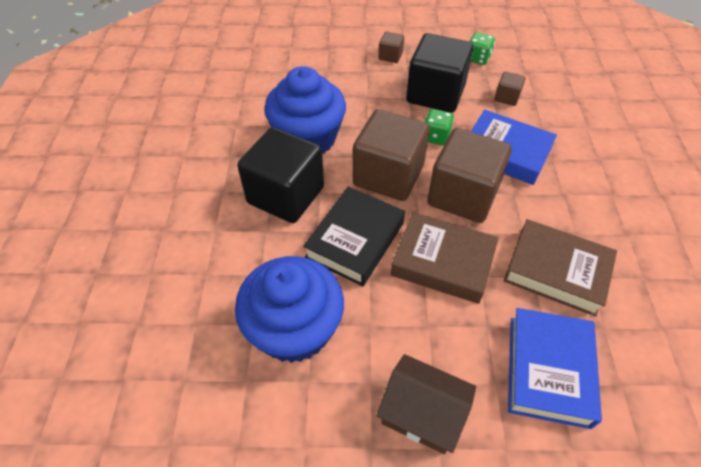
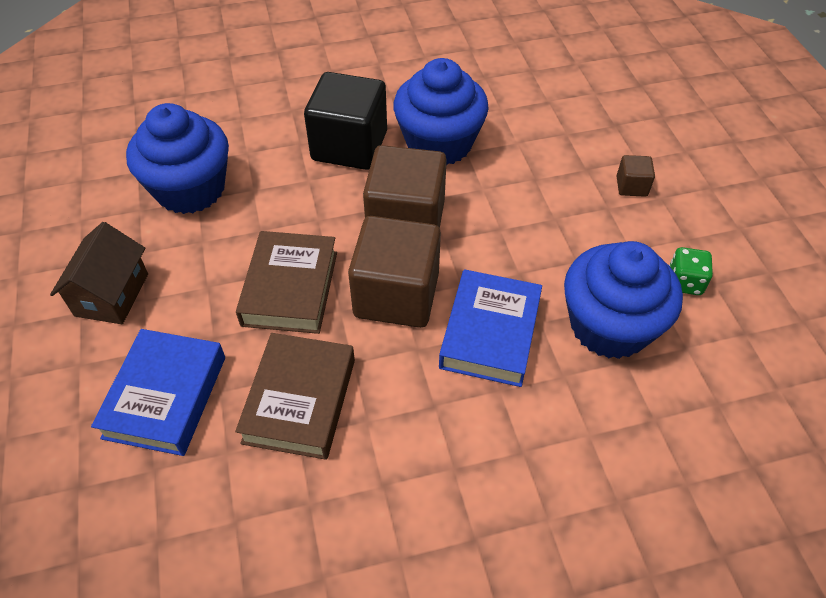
camera: 75 degrees right, 0 degrees up
black book [303,187,405,286] -> none
black cube [406,33,474,113] -> none
green dice [425,109,454,145] -> none
brown cube [494,71,525,106] -> blue cupcake [564,241,683,359]
blue book [508,308,602,429] -> blue book turned 75 degrees counterclockwise [91,329,225,456]

